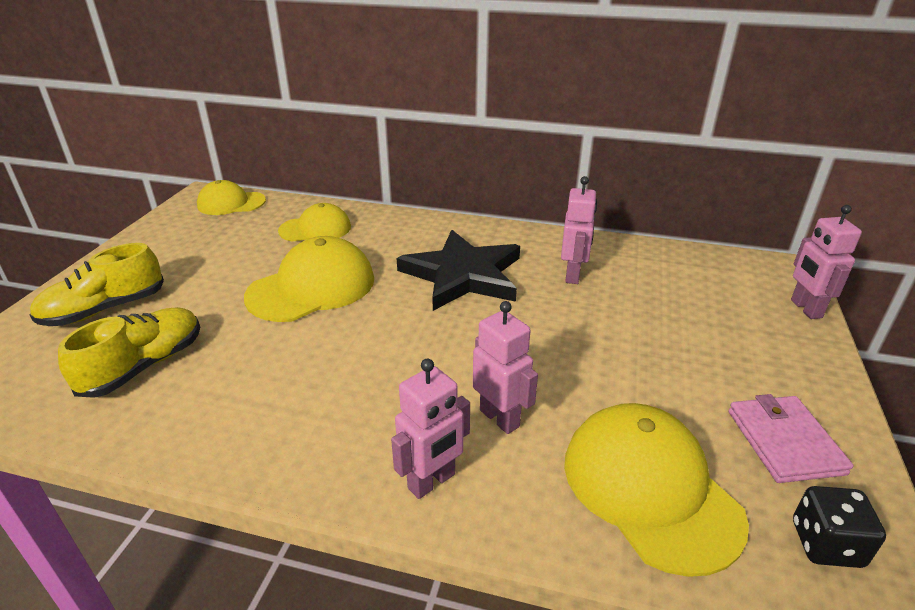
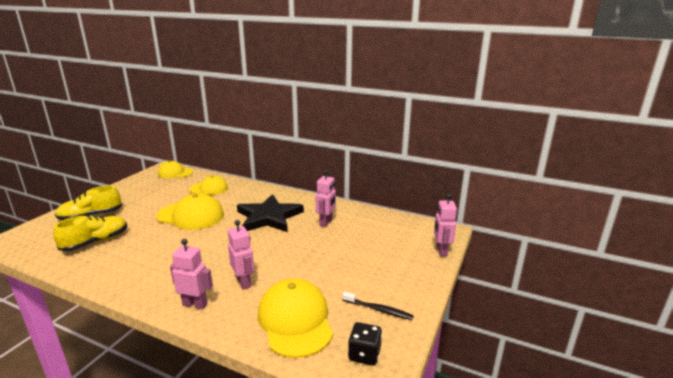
camera: 10 degrees right, 10 degrees down
yellow cap [244,236,374,322] -> yellow cap turned 45 degrees clockwise [157,193,224,230]
pink robot [391,359,470,499] -> pink robot turned 135 degrees counterclockwise [170,239,213,309]
pink wallet [729,394,854,483] -> black toothbrush [342,292,414,320]

